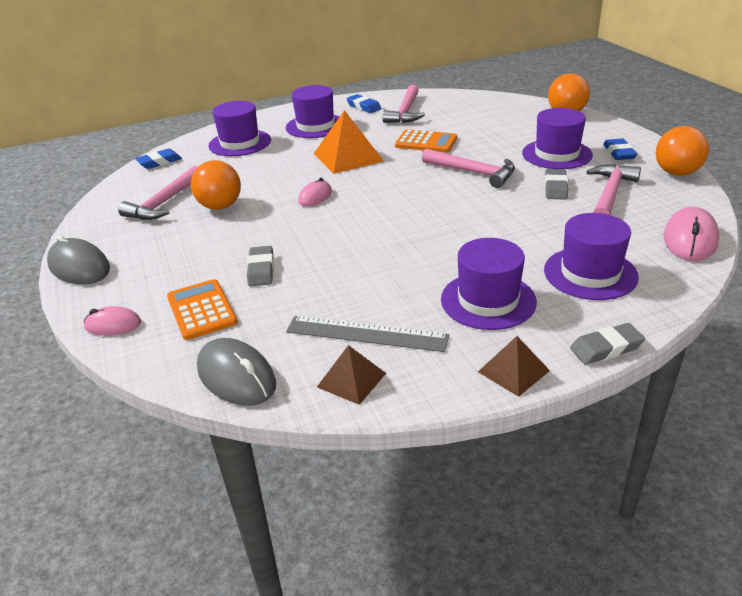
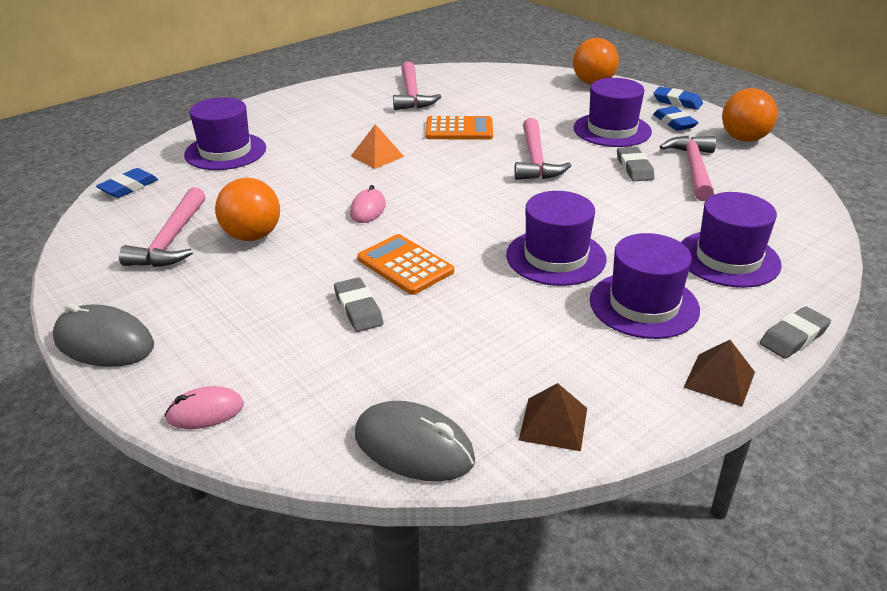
camera: 20 degrees left, 0 degrees up
orange calculator [167,279,238,340] -> orange calculator moved to [357,234,454,295]
purple hat [286,85,340,138] -> purple hat moved to [506,191,607,286]
grey ruler [286,316,449,352] -> none
orange pyramid [314,110,384,174] -> orange pyramid [351,124,404,169], size x0.58
blue eraser [346,94,382,113] -> blue eraser moved to [653,87,703,110]
pink hammer [422,149,515,188] -> pink hammer turned 75 degrees clockwise [514,118,572,180]
pink mouse [664,207,719,261] -> none

